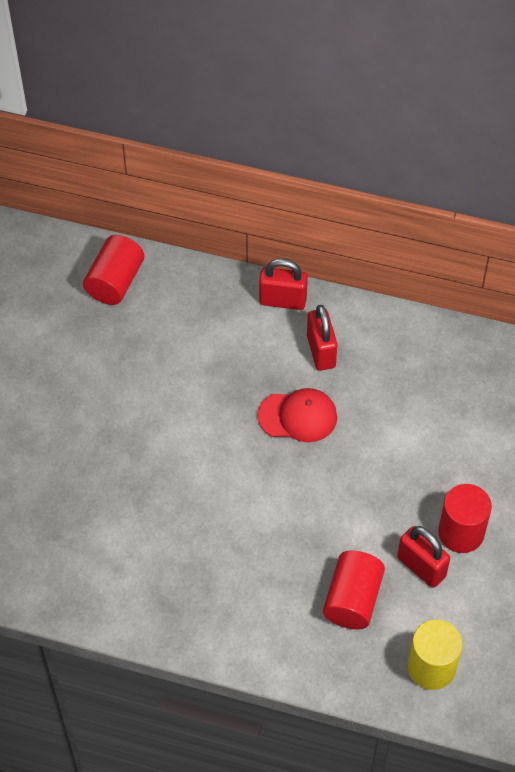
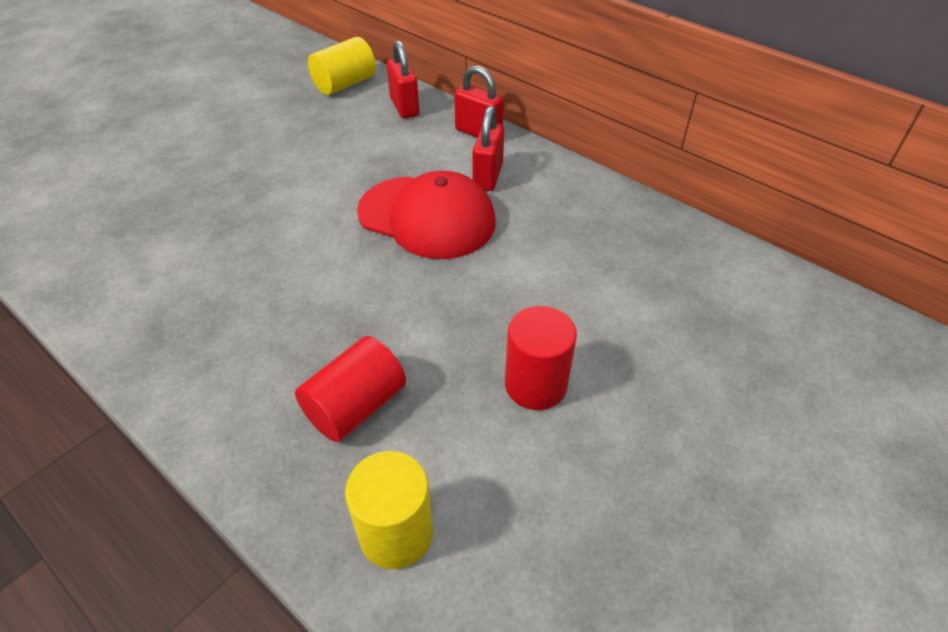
camera: 25 degrees right, 10 degrees down
red cylinder [83,235,144,305] -> yellow cylinder [308,37,376,95]
red cap [258,388,337,442] -> red cap [357,171,496,259], size x1.60
red padlock [397,526,450,588] -> red padlock moved to [387,40,419,118]

